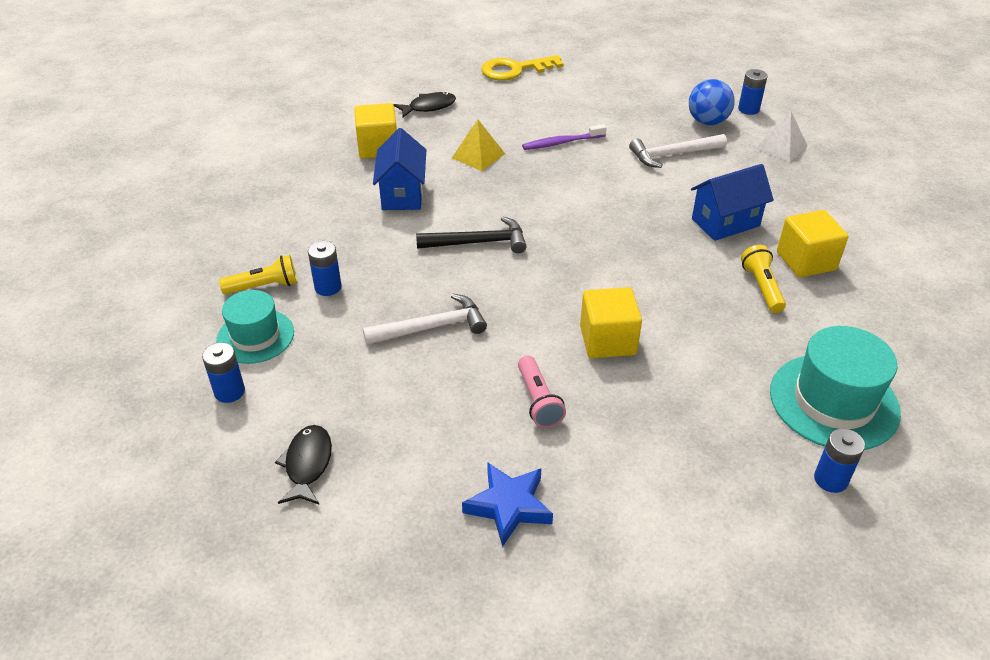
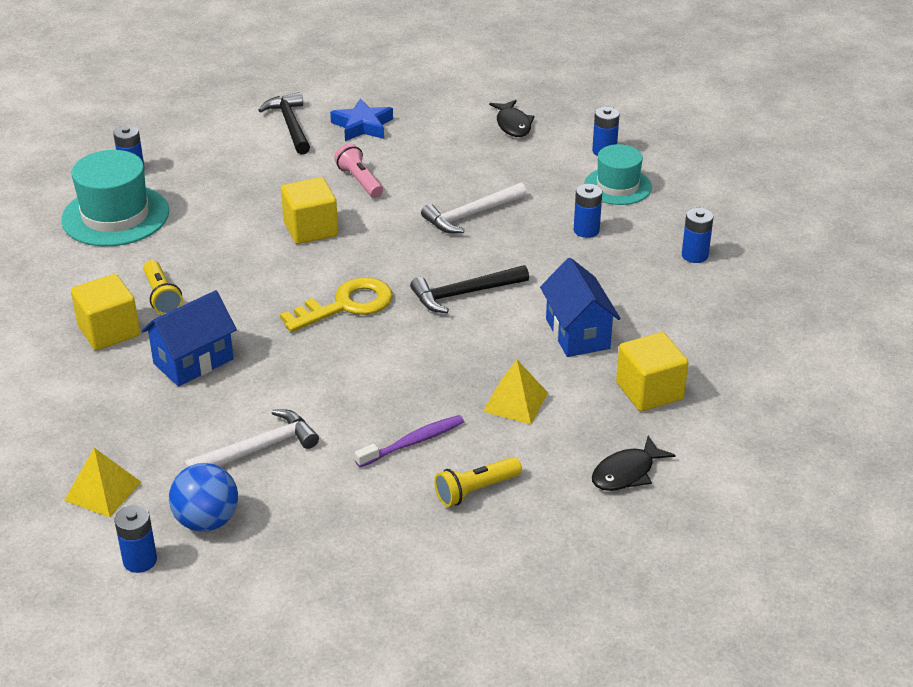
camera: 165 degrees right, 5 degrees down
yellow flashlight [219,255,297,294] -> yellow flashlight moved to [434,457,522,507]
yellow key [481,55,564,81] -> yellow key moved to [280,277,393,332]
white pyramid [755,111,808,162] -> yellow pyramid [64,448,141,517]
none -> black hammer [258,92,310,154]
none -> blue battery [682,208,713,263]

